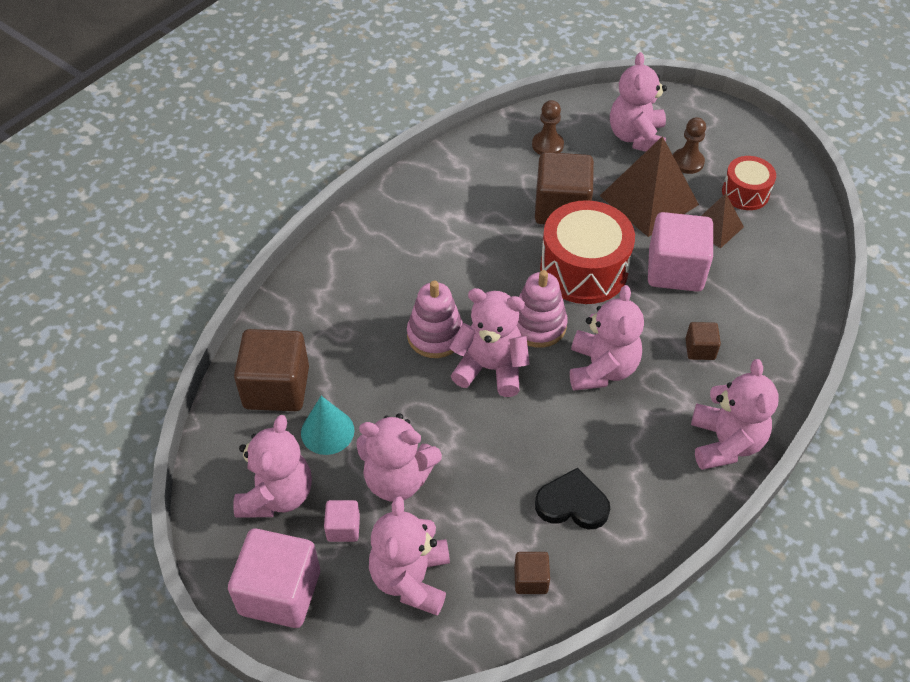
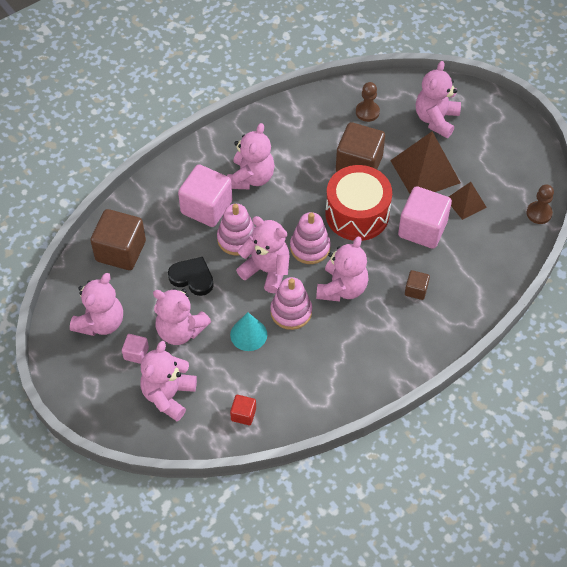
camera: 15 degrees right, 5 degrees up
pink cube [228,528,320,628] -> pink cube moved to [178,164,232,227]
turquoise cone [301,396,354,455] -> turquoise cone moved to [230,312,267,351]
brown cube [514,552,550,594] -> red cube [230,395,256,425]
black heart [535,468,610,529] -> black heart moved to [168,257,214,296]
brown pawn [673,117,706,174] -> brown pawn moved to [527,185,554,224]
pink teddy bear [691,359,779,470] -> pink teddy bear moved to [227,123,275,189]
red drum [722,156,776,210] -> none
none -> pink stacking toy [270,277,312,330]

